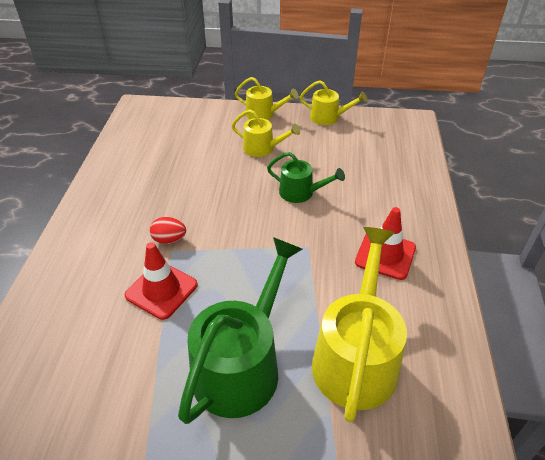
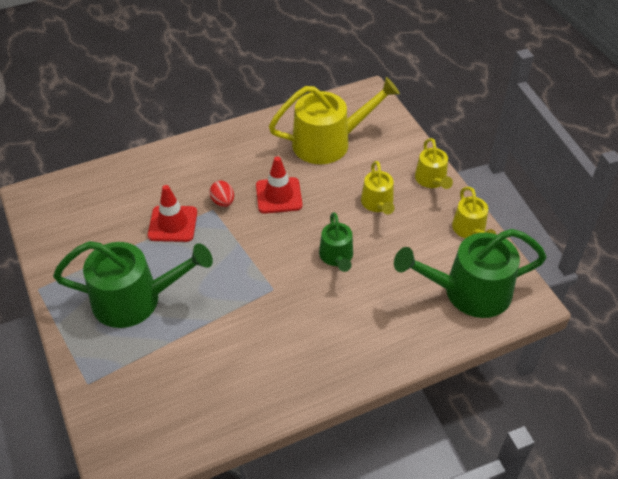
camera: 60 degrees right, 5 degrees up
yellow watering can [312,227,407,423] -> yellow watering can moved to [269,77,400,164]
red traffic cone [355,207,416,280] -> red traffic cone moved to [256,156,302,214]
none -> green watering can [394,229,547,318]

